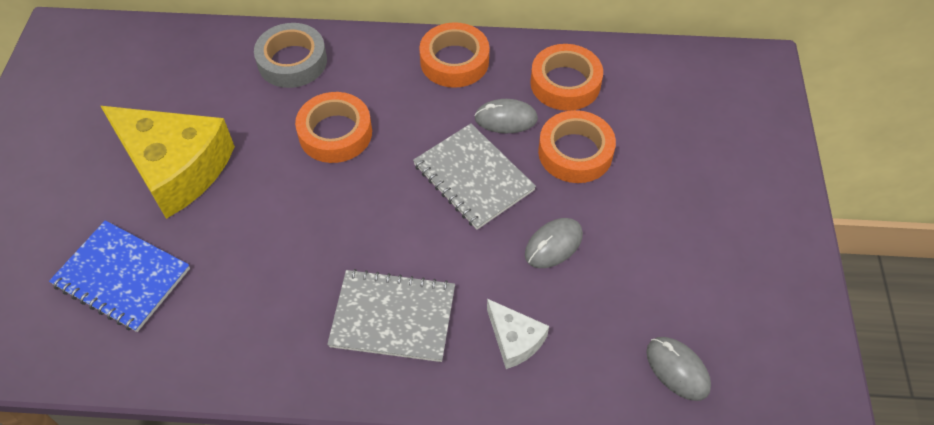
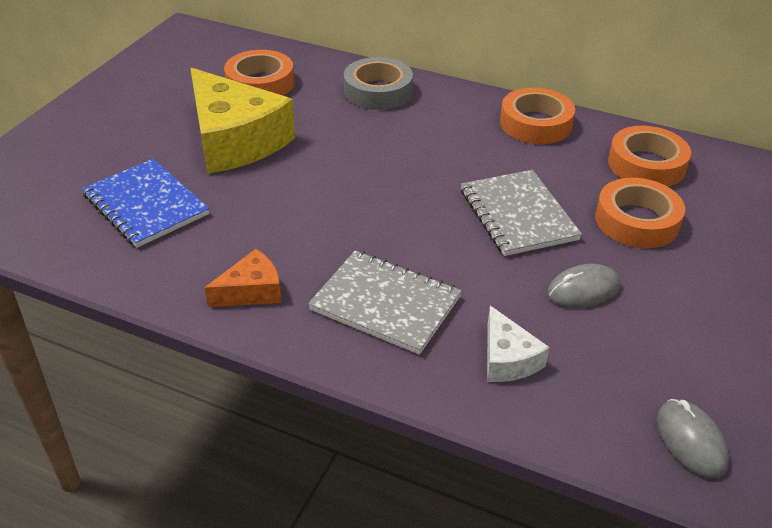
camera: 20 degrees right, 15 degrees down
orange tape [295,92,372,163] -> orange tape moved to [224,50,294,96]
grey mouse [474,99,538,133] -> none
none -> orange cheese [205,249,281,307]

